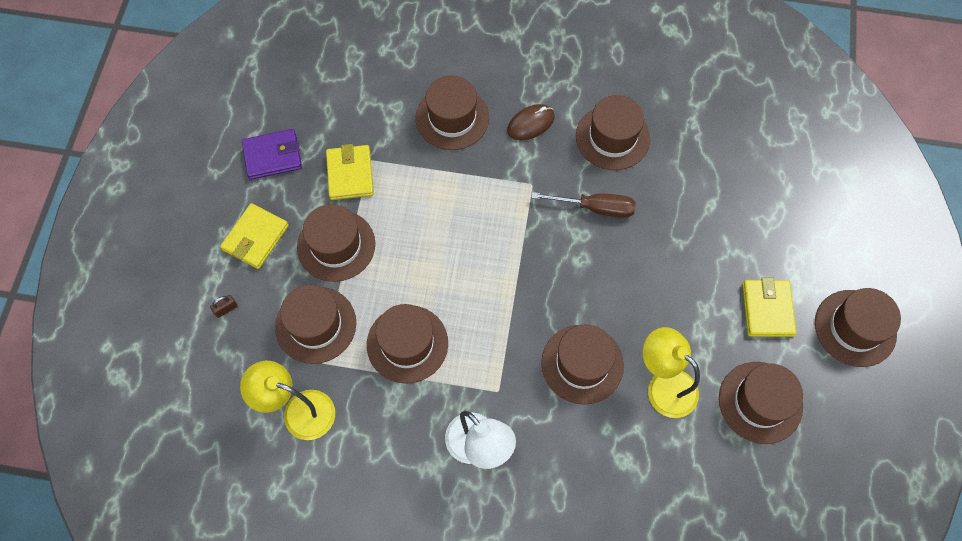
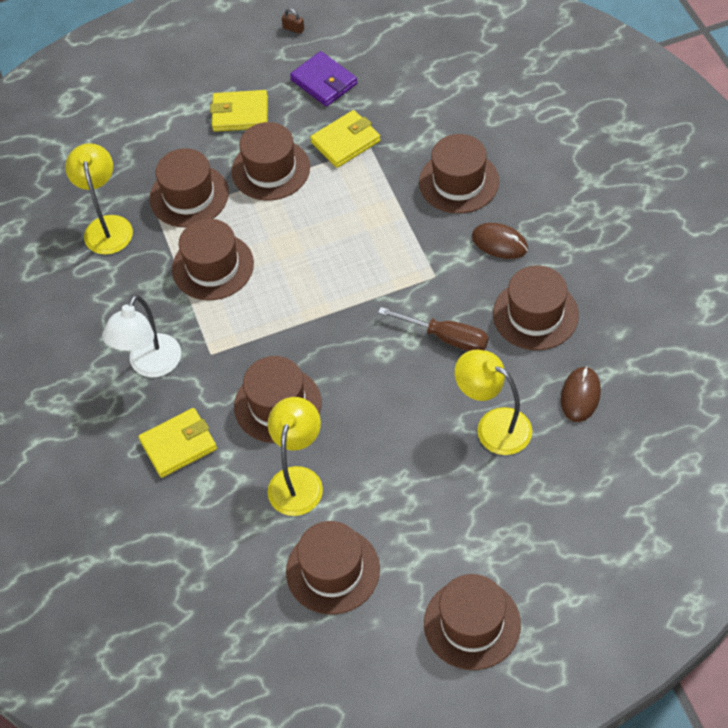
camera: 65 degrees right, 10 degrees down
brown padlock [210,295,238,318] -> brown padlock moved to [282,8,304,34]
brown screwdriver [531,192,636,218] -> brown screwdriver turned 45 degrees counterclockwise [378,307,489,351]
yellow wallet [742,277,797,337] -> yellow wallet moved to [138,408,217,478]
none -> yellow lamp [455,350,532,455]
none -> brown mouse [561,366,601,422]

